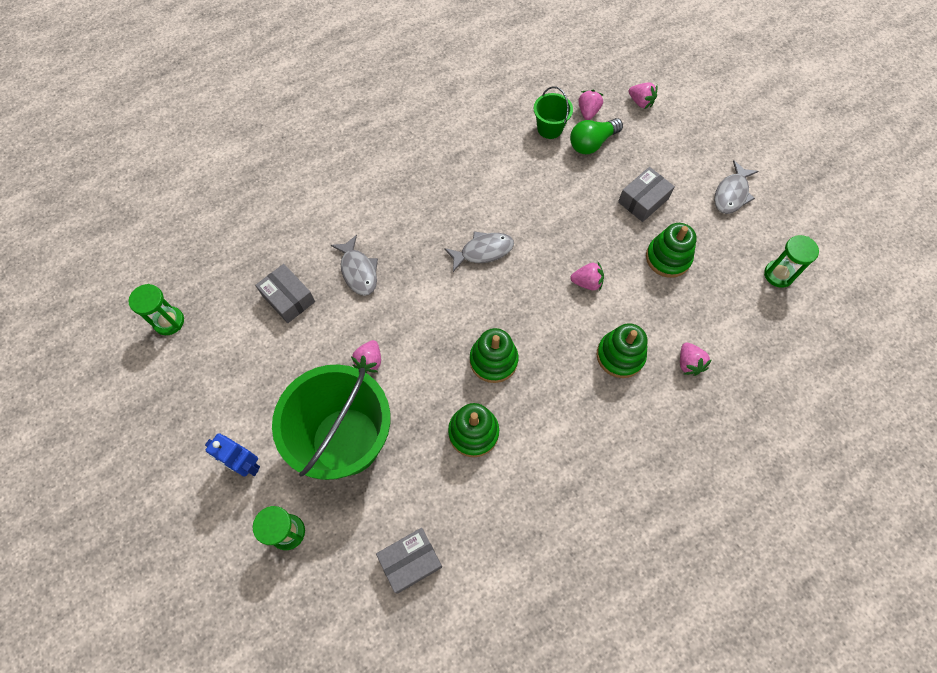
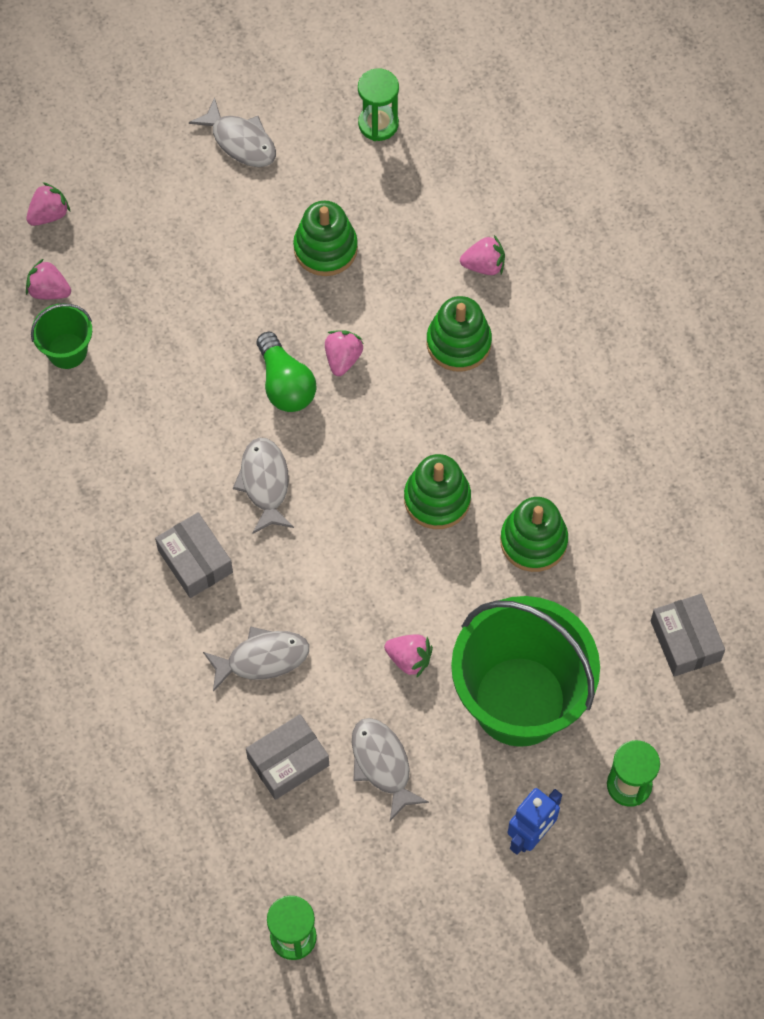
camera: 80 degrees left, 0 degrees up
green light bulb [570,118,623,154] -> green light bulb moved to [257,332,316,412]
grey box [618,167,675,222] -> grey box moved to [155,512,233,598]
none -> grey fish [352,718,429,821]

